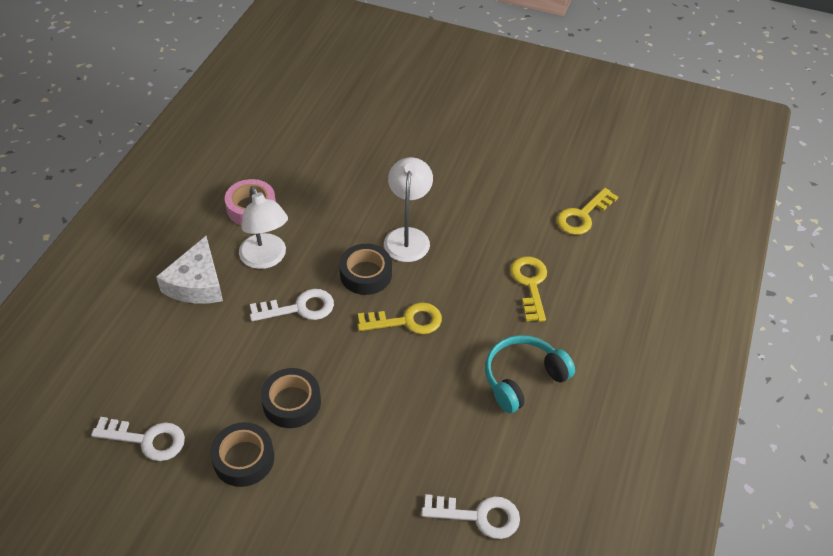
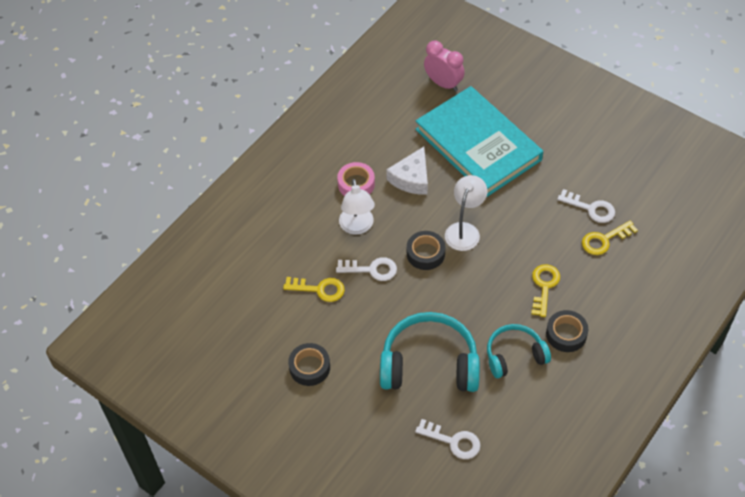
camera: 20 degrees right, 5 degrees up
white key [91,417,185,461] -> white key moved to [557,189,615,223]
white cheese [156,236,223,304] -> white cheese moved to [386,147,428,195]
black tape [261,368,321,428] -> black tape moved to [546,310,588,352]
yellow key [358,302,442,334] -> yellow key moved to [283,277,345,302]
none -> turquoise headphones [380,312,480,392]
none -> turquoise book [415,86,543,197]
none -> pink clock [424,41,465,92]

